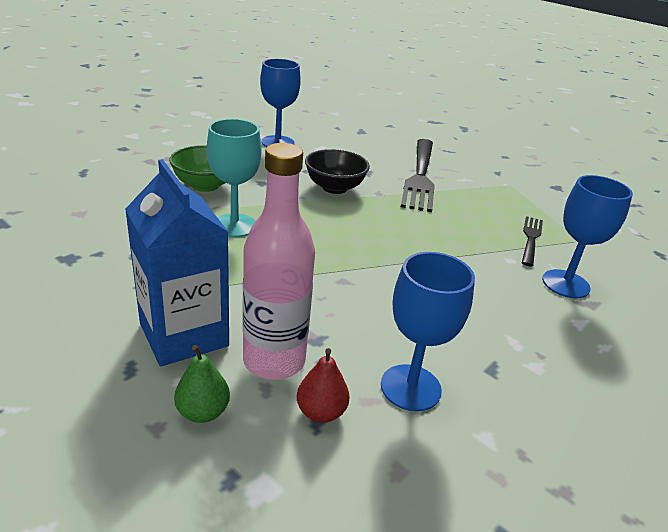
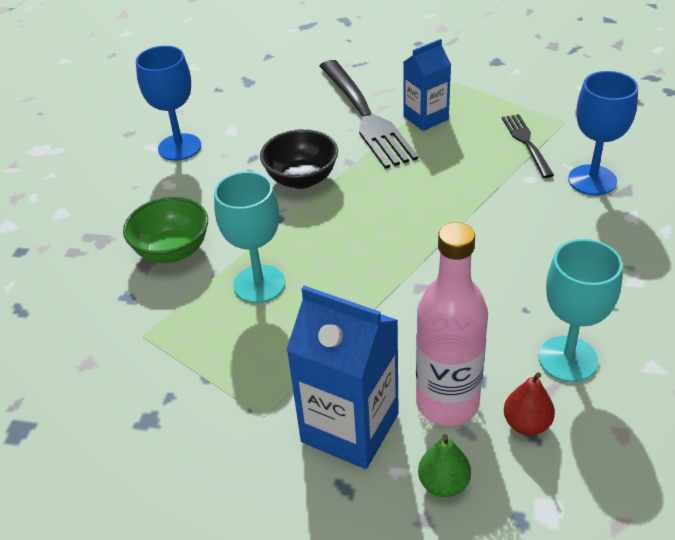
camera: 25 degrees left, 10 degrees up
blue goblet [381,252,475,411] -> turquoise goblet [538,239,623,382]
none -> blue carton [403,39,451,131]

